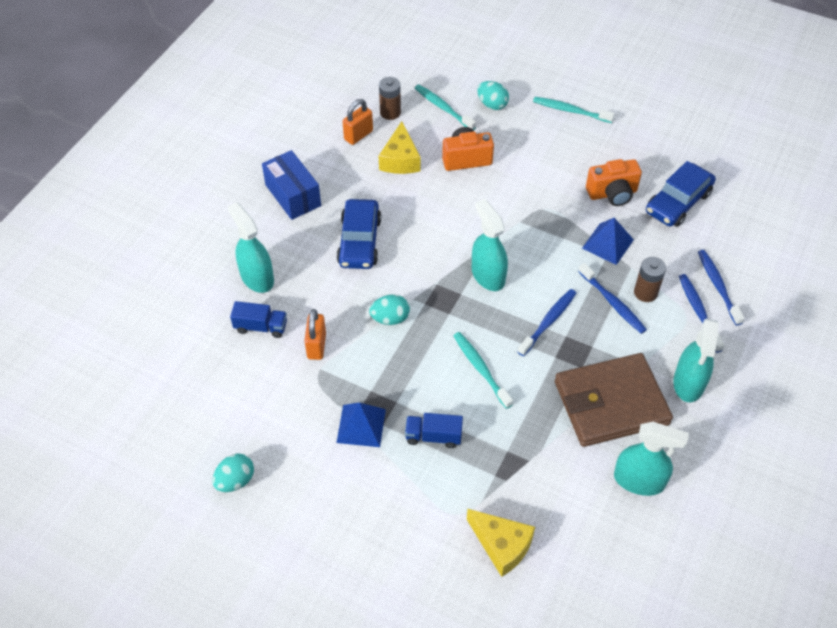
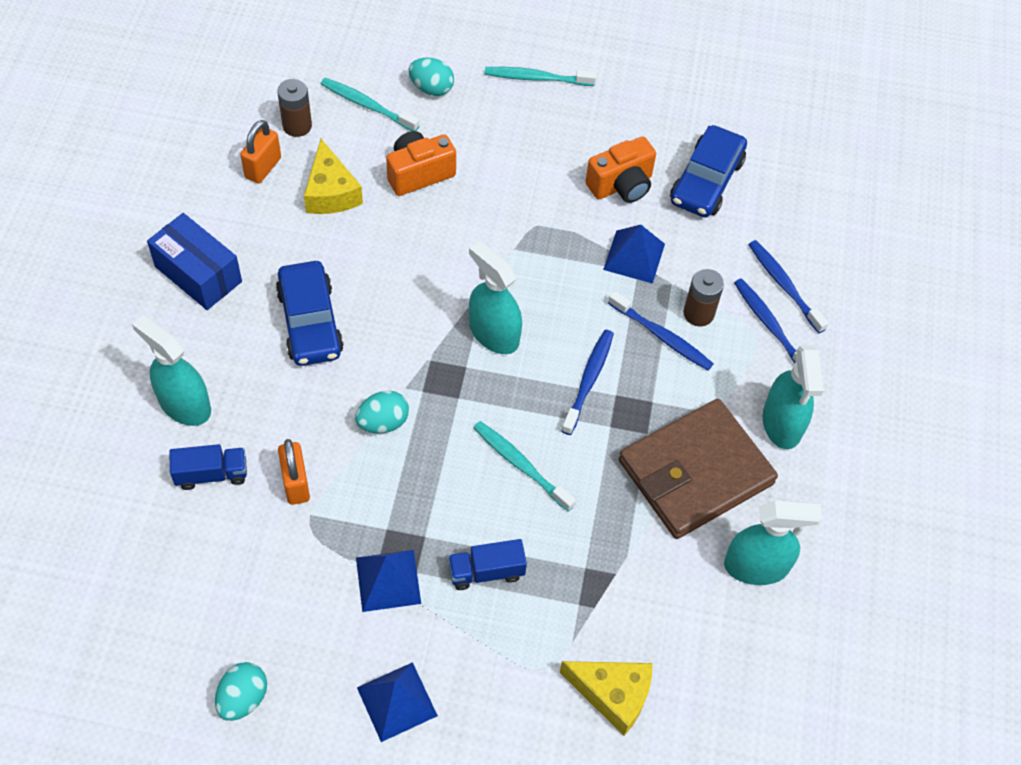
camera: 20 degrees left, 5 degrees up
none -> blue pyramid [357,662,438,742]

